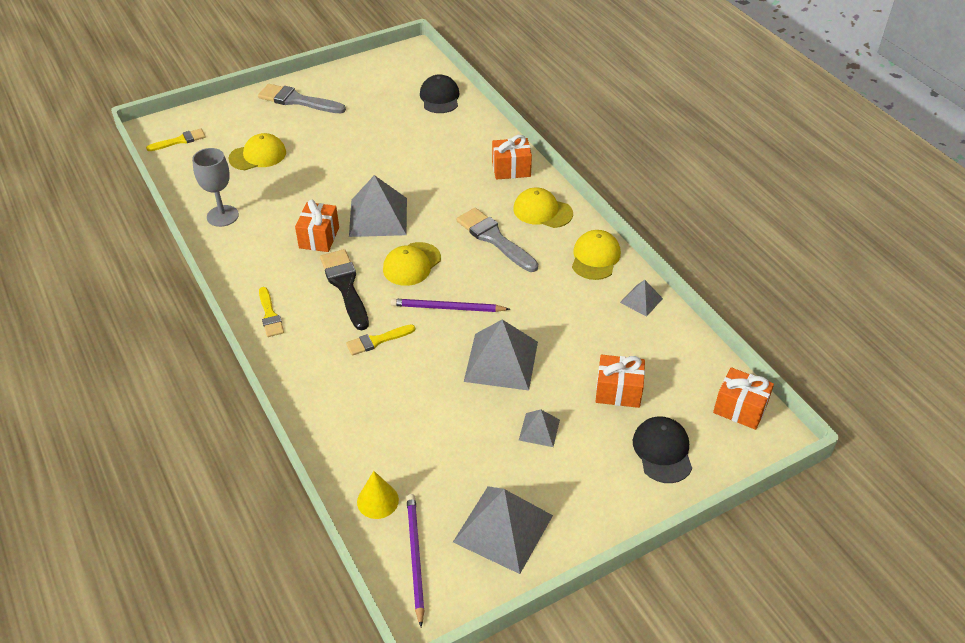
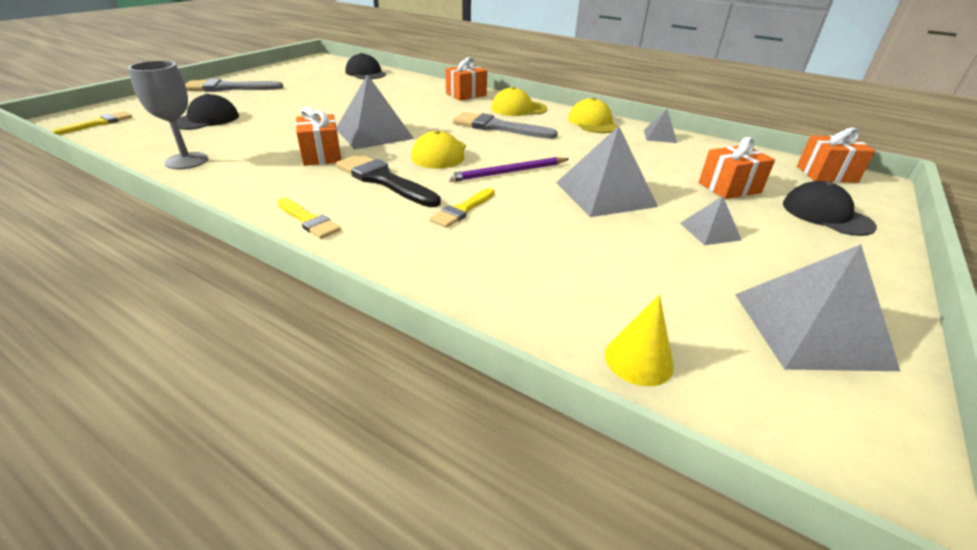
camera: 30 degrees left, 10 degrees down
yellow cap [228,133,286,170] -> black cap [176,93,239,130]
purple pencil [407,494,425,627] -> none

